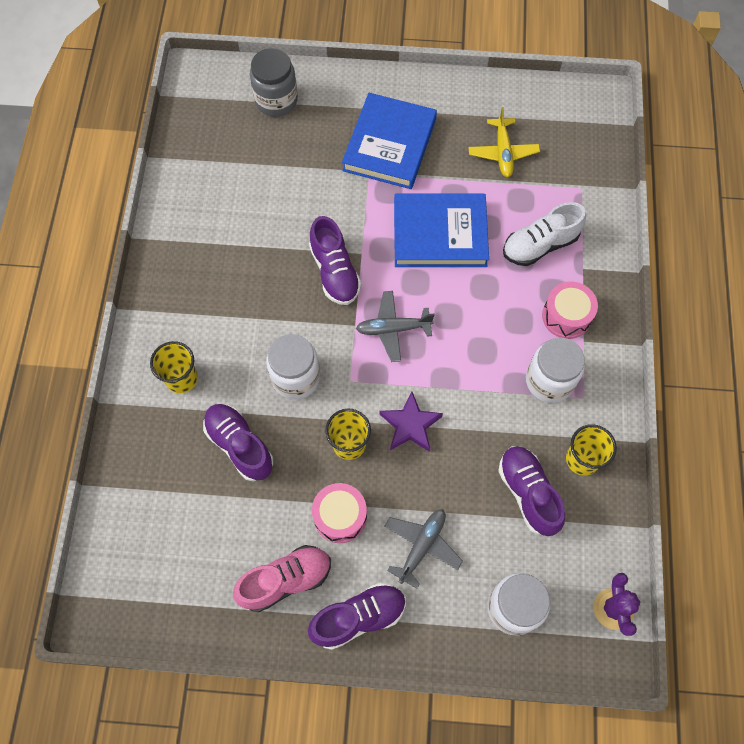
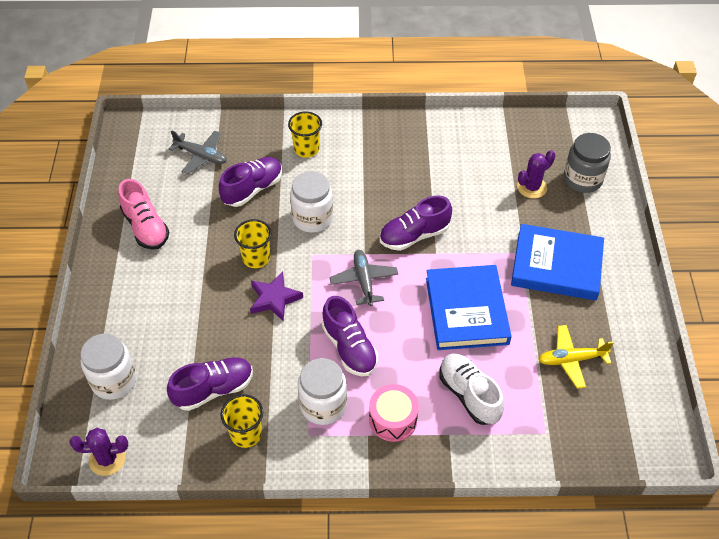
camera: 85 degrees right, 15 degrees down
purple shoe [308,583,406,650] -> purple shoe moved to [322,296,378,376]
pink drum [312,483,367,543] -> none
grey plane [385,509,463,589] -> grey plane moved to [169,130,227,174]
none -> purple cactus [517,150,556,199]

